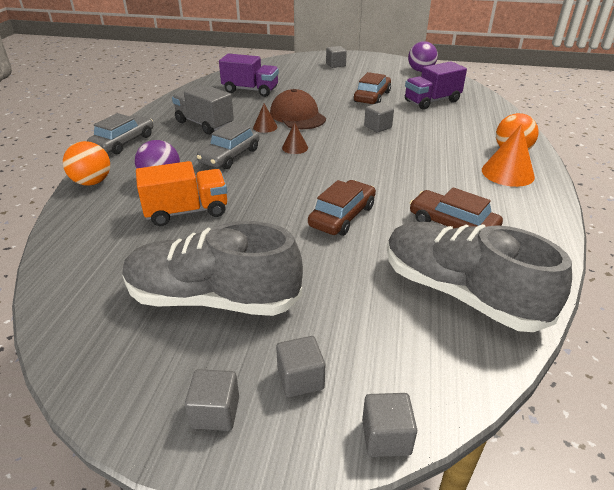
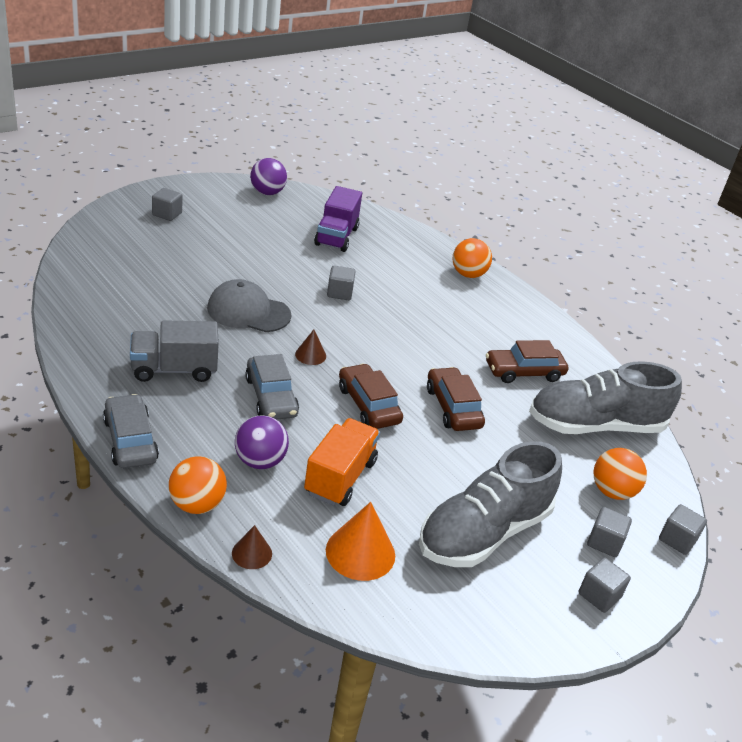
camera: 55 degrees left, 0 degrees up
purple truck [219,54,279,97] -> none
brown cone [253,104,277,133] -> brown cone moved to [232,525,272,569]
brown cap [270,89,326,129] -> grey cap [207,279,291,332]
brown car [354,72,391,104] -> brown car moved to [339,363,403,429]
orange cone [482,124,535,187] -> orange cone moved to [326,502,395,581]
none -> orange ball [593,448,647,500]

